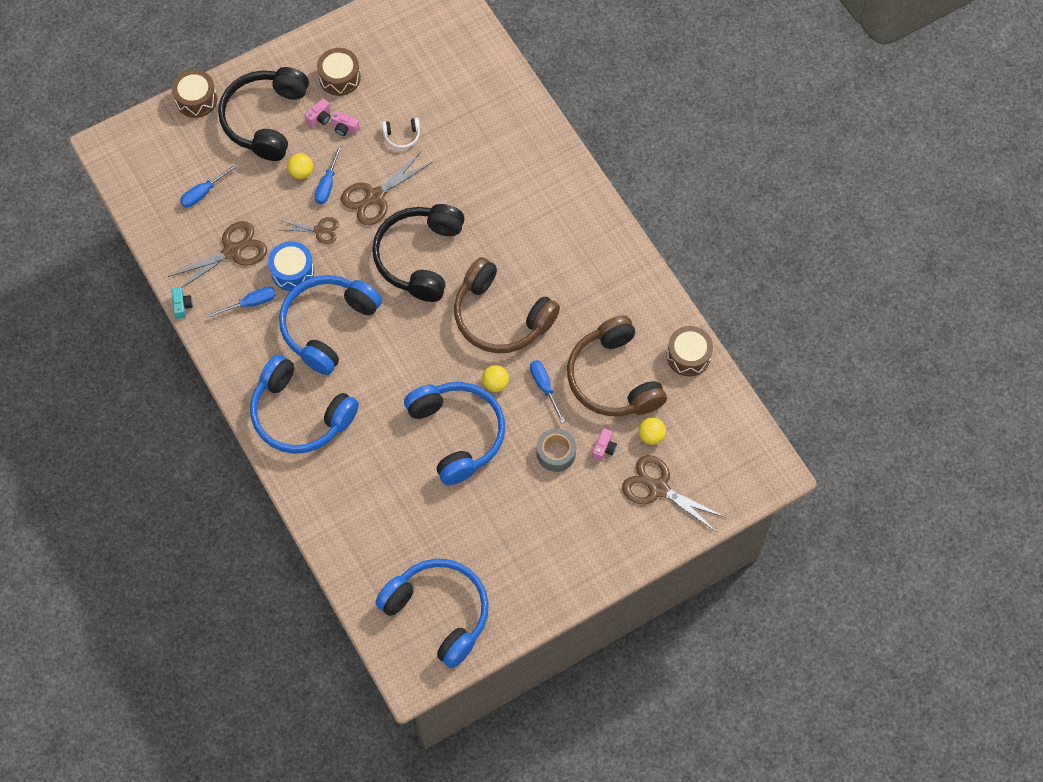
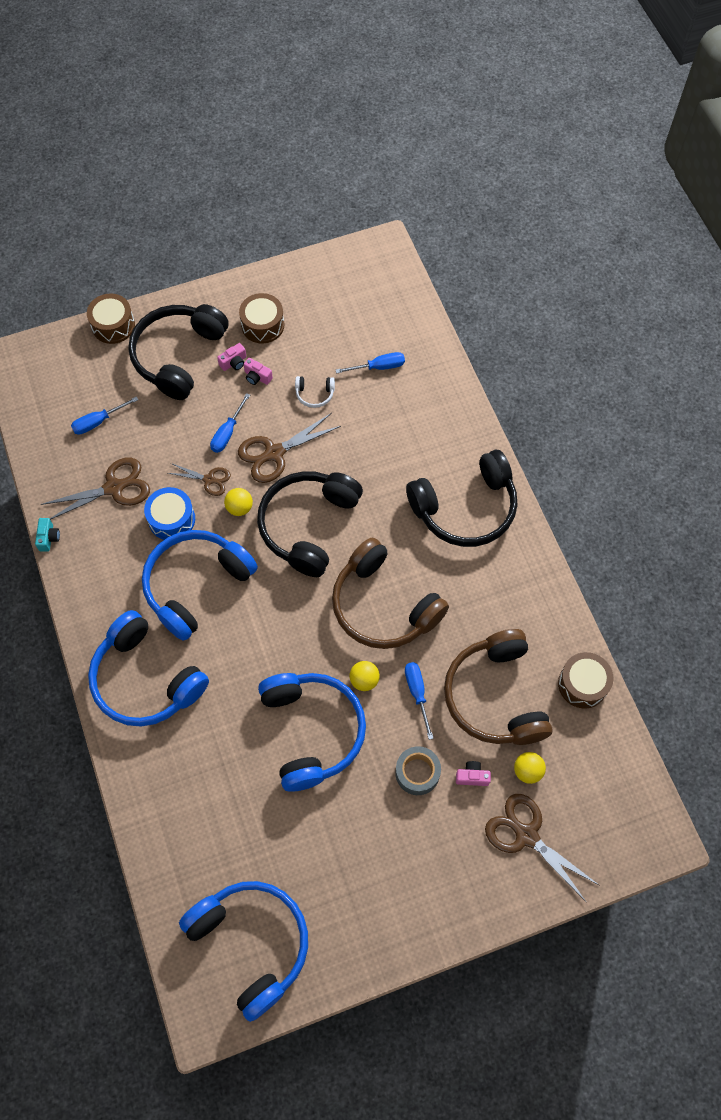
camera: 10 degrees right, 0 degrees up
blue screwdriver [208,286,276,318] -> blue screwdriver moved to [336,352,405,374]
yellow ball [287,153,313,179] -> yellow ball moved to [224,488,253,516]
pink camera [592,428,617,461] -> pink camera turned 120 degrees counterclockwise [456,761,491,786]
none -> black headphones [406,450,517,547]

